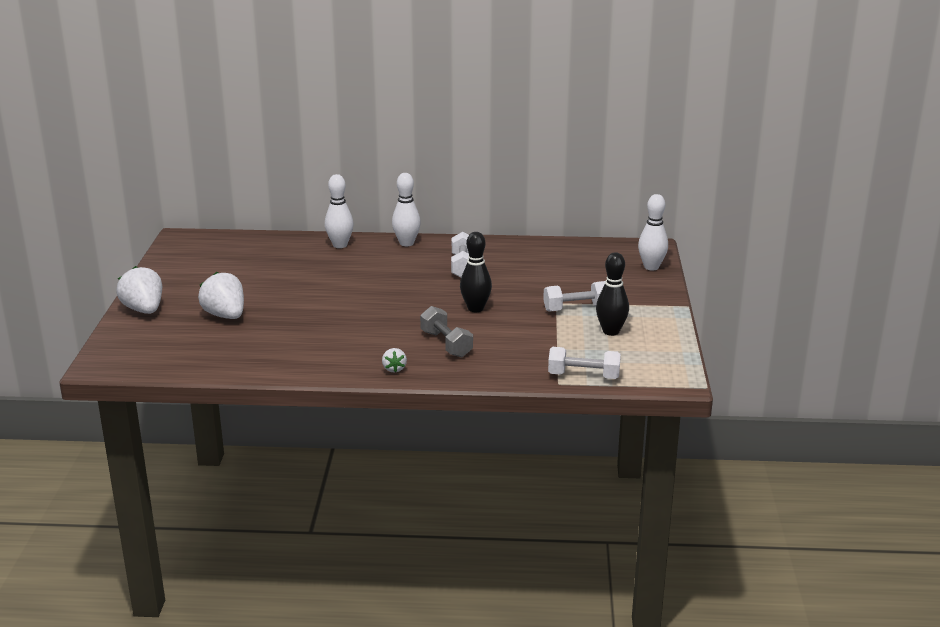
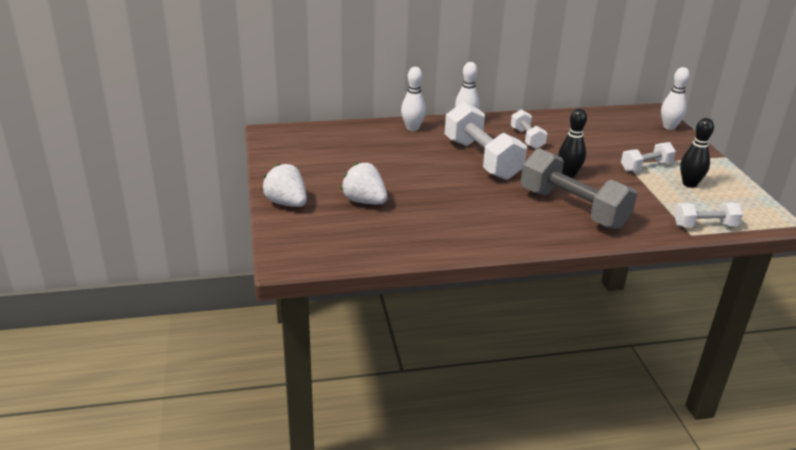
camera: 15 degrees left, 5 degrees up
white strawberry [382,348,407,373] -> none
grey dumbbell [420,306,473,358] -> grey dumbbell [521,148,637,229], size x1.88
none -> white dumbbell [445,102,527,180]

